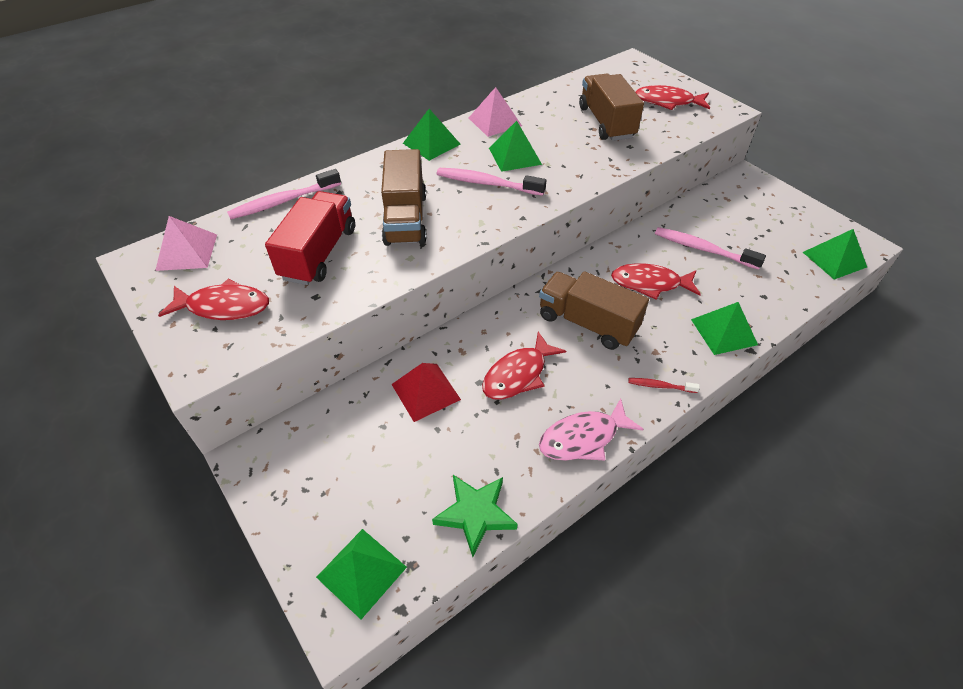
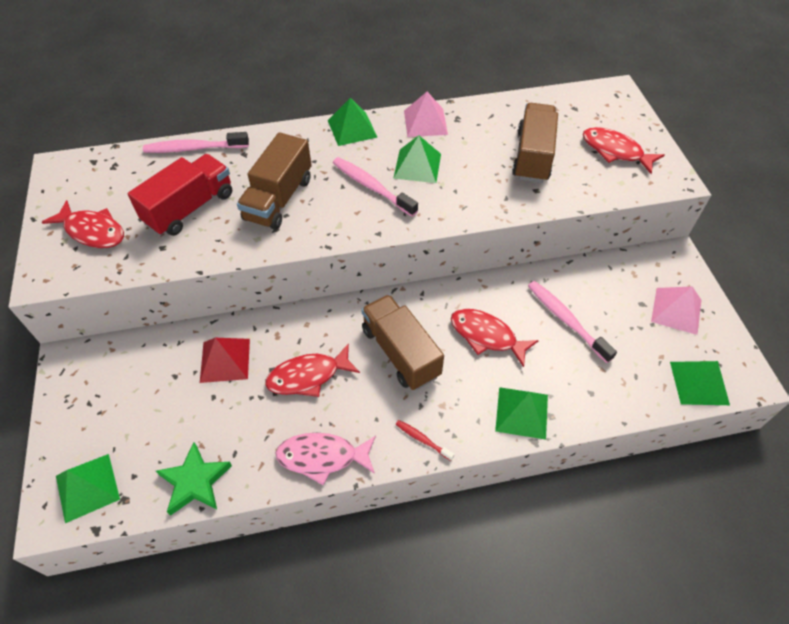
camera: 25 degrees right, 5 degrees up
pink pyramid [155,216,217,271] -> pink pyramid moved to [651,286,701,335]

